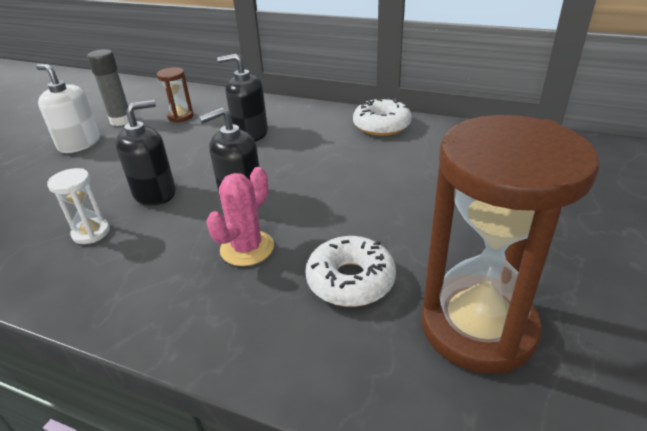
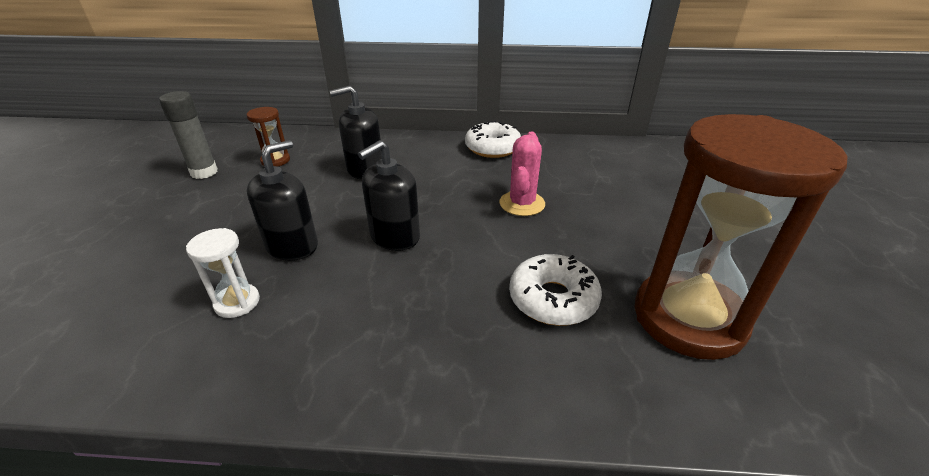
camera: 20 degrees left, 0 degrees up
white soap dispenser [36,64,100,153] -> none
pink cactus [206,167,274,266] -> pink cactus moved to [499,132,545,216]

